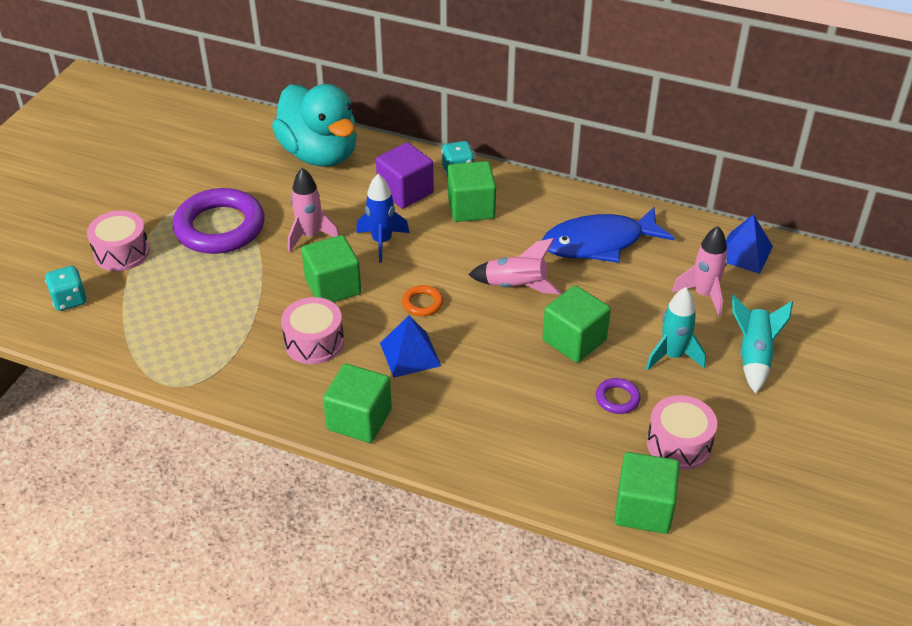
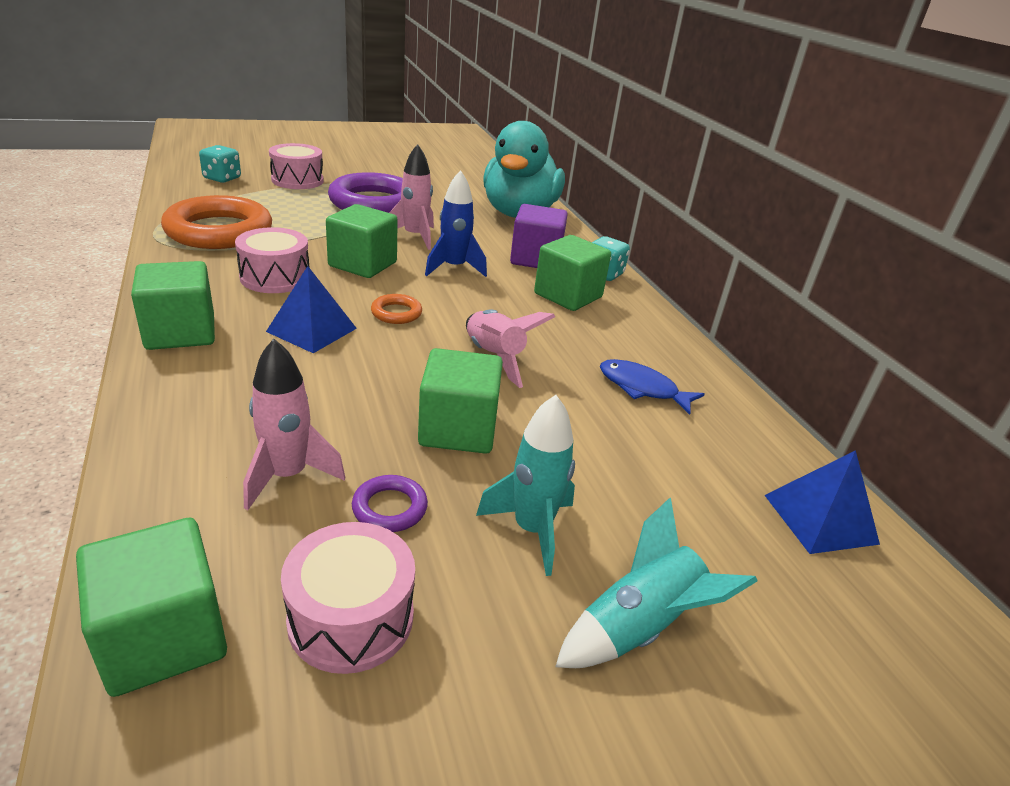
camera: 45 degrees right, 10 degrees down
blue fish [542,207,675,263] -> blue fish [600,359,705,415], size x0.56
pink rocket [672,226,728,316] -> pink rocket moved to [243,339,345,510]
none -> orange ring [161,195,272,249]

